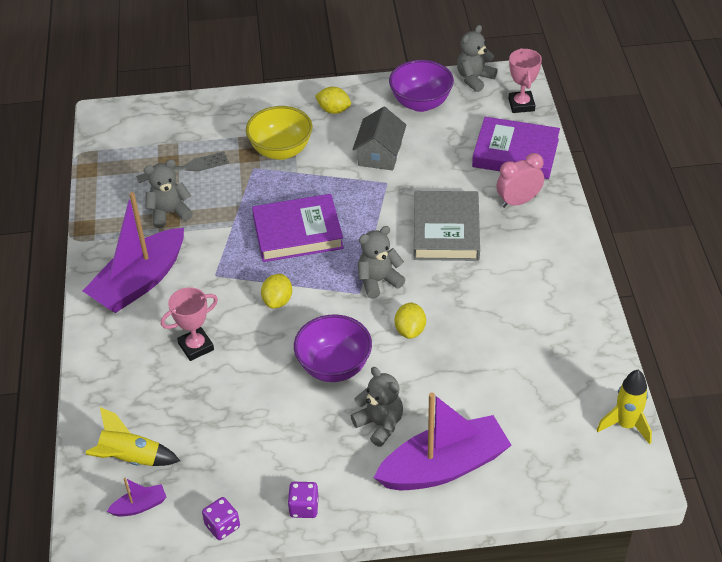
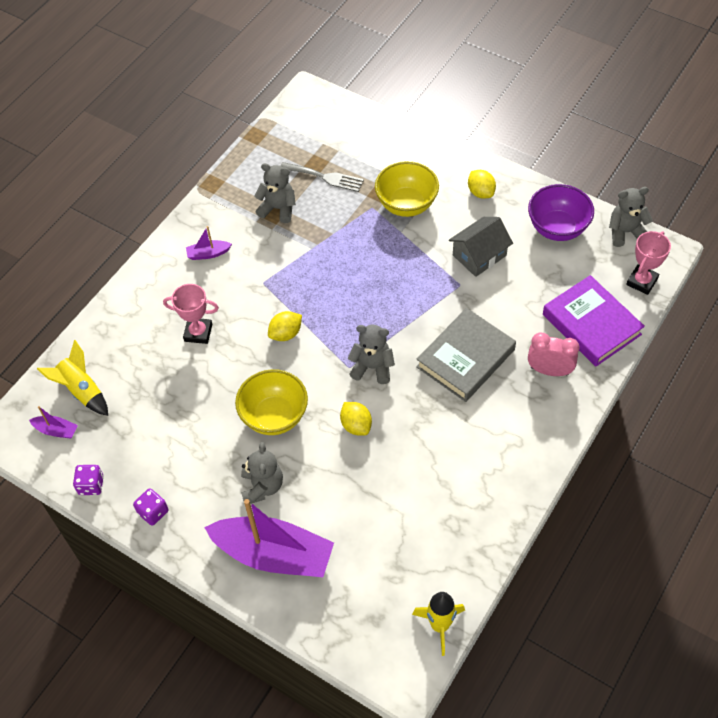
camera: 40 degrees right, 10 degrees up
purple boat [83,192,184,313] -> purple boat [186,226,232,260], size x0.42
purple book [252,194,344,262] -> none
purple bowl [294,314,372,382] -> yellow bowl [235,369,308,435]
yellow lemon [395,302,426,339] -> yellow lemon turned 75 degrees counterclockwise [340,402,372,436]

